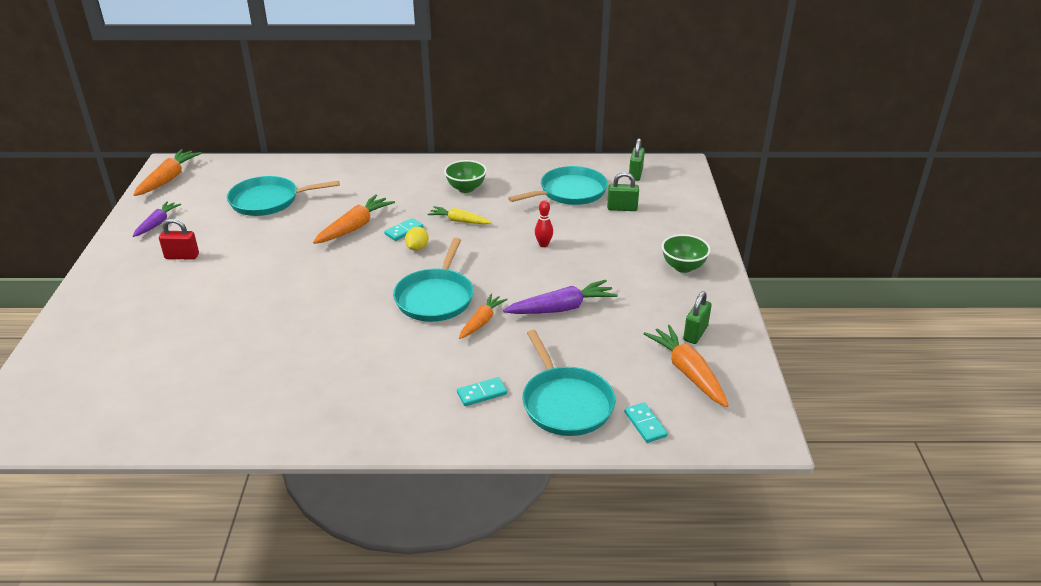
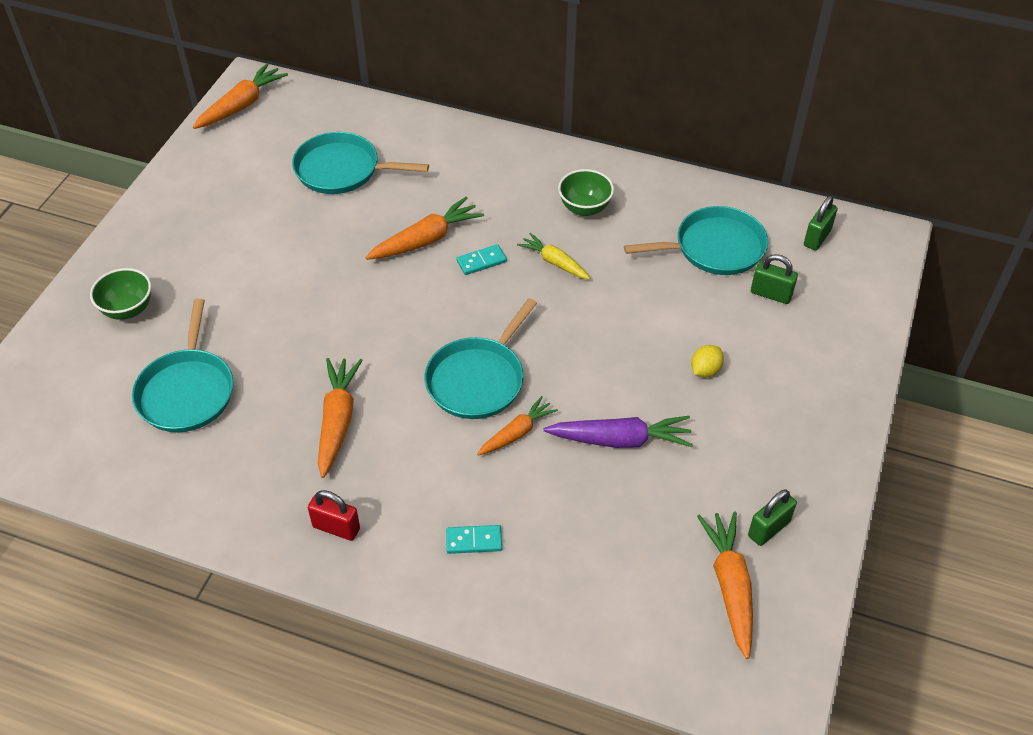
camera: 20 degrees right, 15 degrees up
purple carrot [133,201,181,237] -> none
red padlock [159,218,199,260] -> red padlock moved to [308,490,360,541]
yellow lemon [405,227,429,251] -> yellow lemon moved to [691,345,724,377]
turquoise pan [522,330,615,436] -> turquoise pan moved to [132,299,233,432]
red bowling pin [535,200,553,247] -> none
turquoise domino [624,403,668,443] -> none
green bowl [662,234,711,273] -> green bowl moved to [90,268,151,320]
none -> orange carrot [318,358,363,478]

